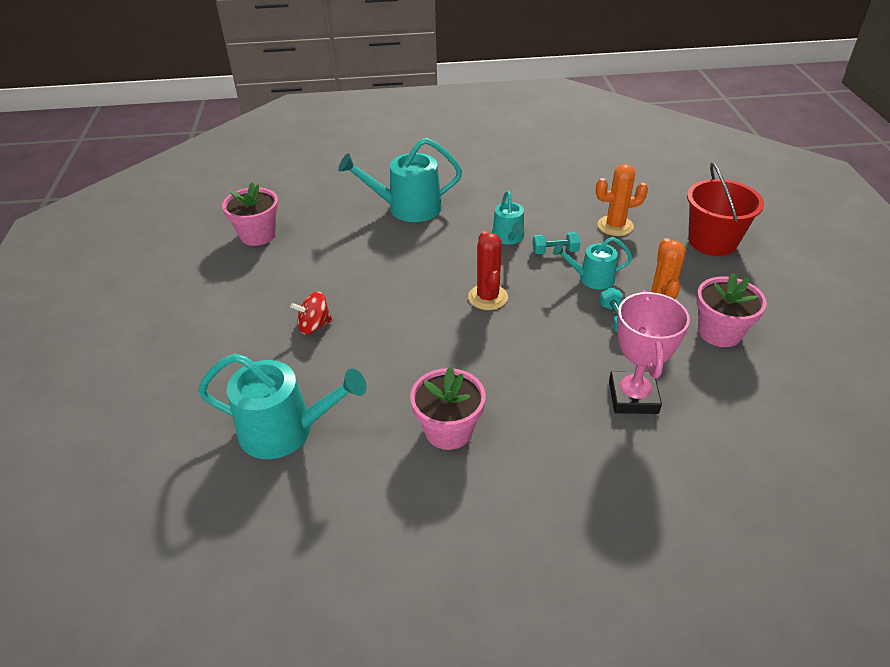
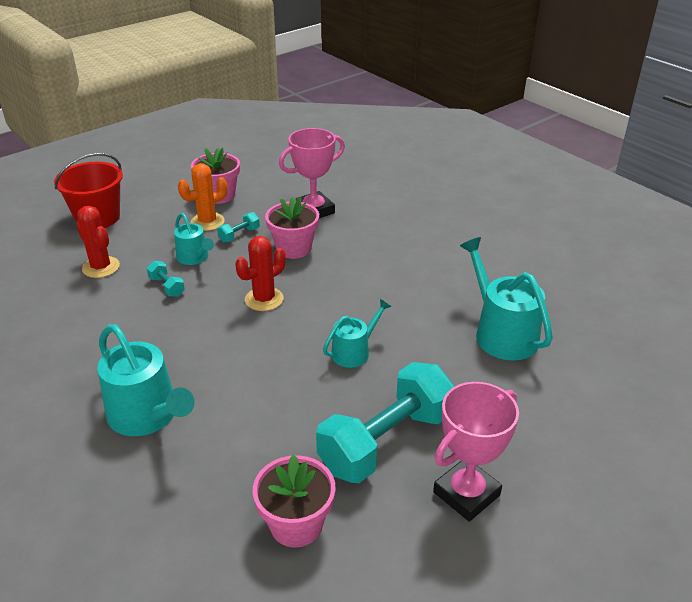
camera: 125 degrees left, 5 degrees down
red spinning top [290,292,332,334] -> none
pink flower pot [410,366,486,450] -> pink flower pot moved to [265,197,319,259]
turquoise watering can [492,191,524,245] -> turquoise watering can moved to [323,299,391,368]
orange cactus [596,164,648,236] -> red cactus [76,206,120,278]
none -> turquoise dumbbell [316,362,455,483]
none -> pink trophy [433,382,519,522]

